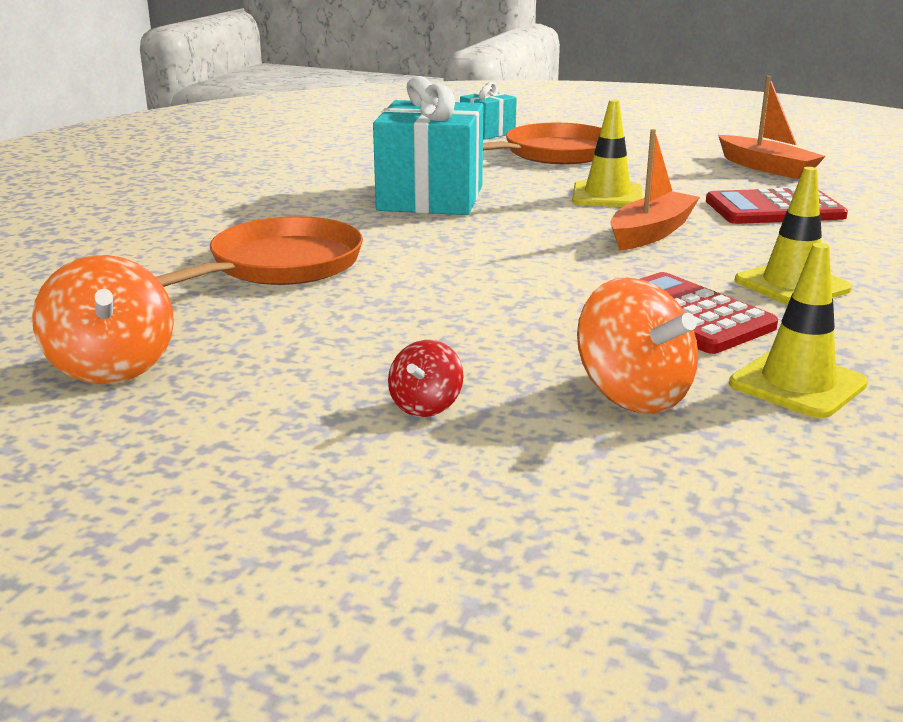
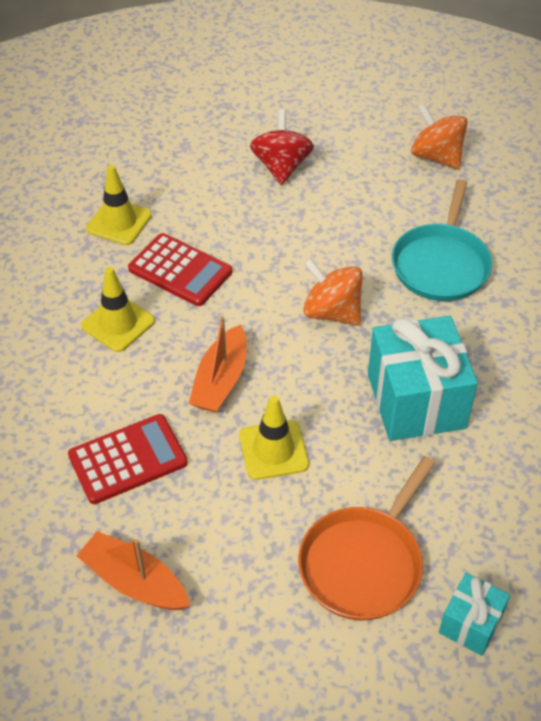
camera: 160 degrees right, 25 degrees up
orange pan [156,216,363,287] -> turquoise pan [392,179,492,301]
red spinning top [388,340,464,417] -> red spinning top [250,109,314,185], size x1.80
orange spinning top [577,277,698,414] -> orange spinning top moved to [303,258,363,326]

